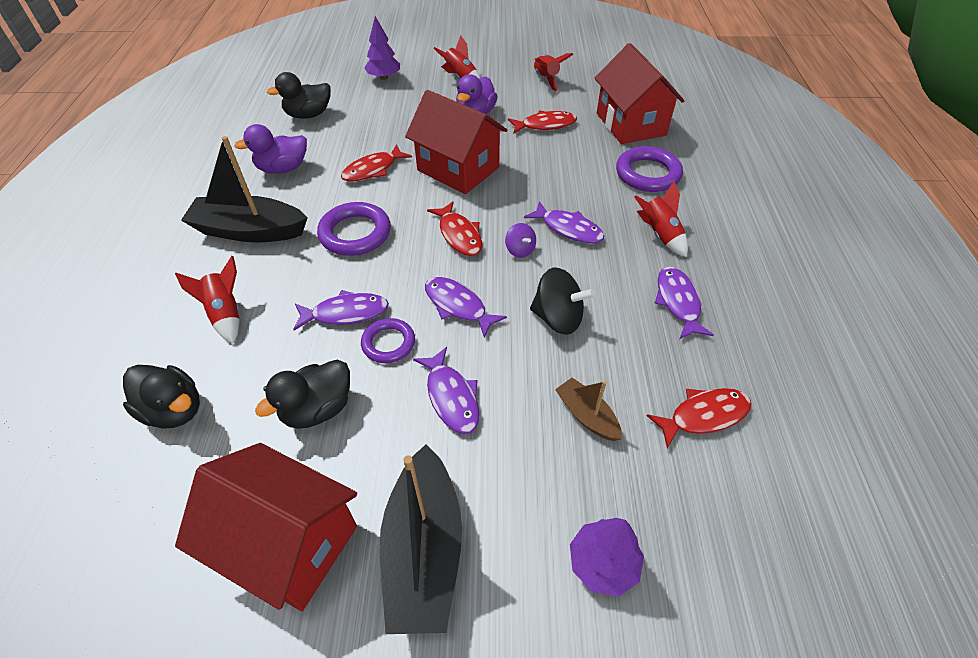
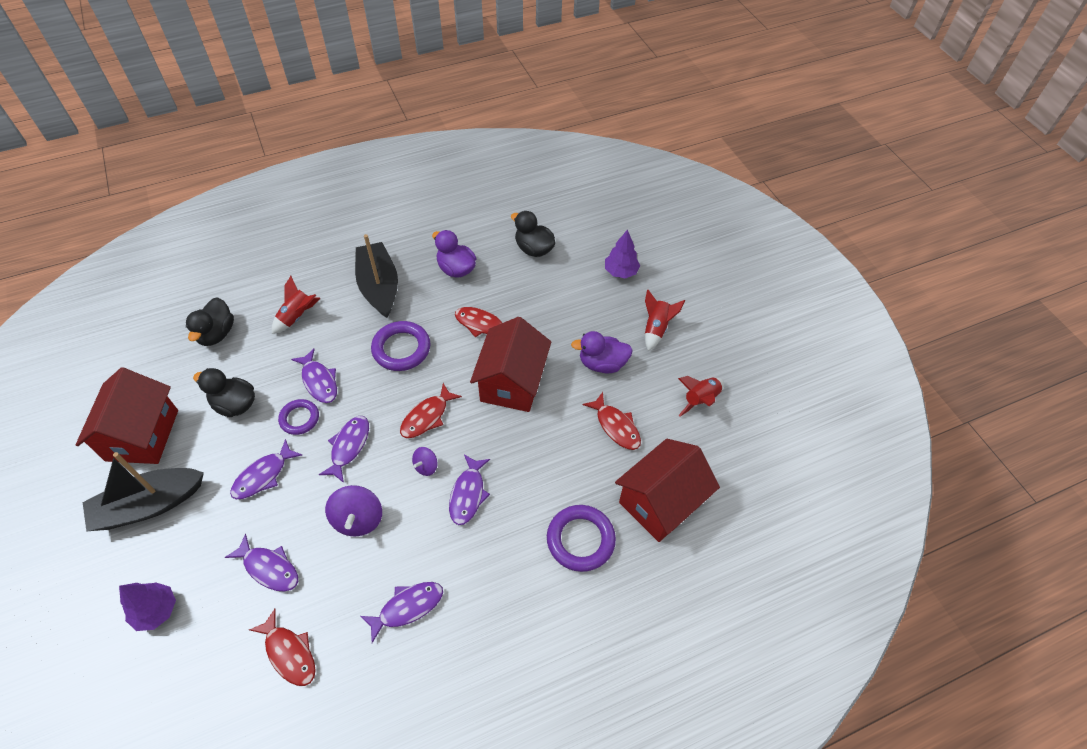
camera: 65 degrees right, 5 degrees up
black spinning top [530,268,595,335] -> purple spinning top [325,485,382,536]
brown boat [555,378,622,441] -> purple fish [225,534,298,592]
red rocket [634,182,688,257] -> none

